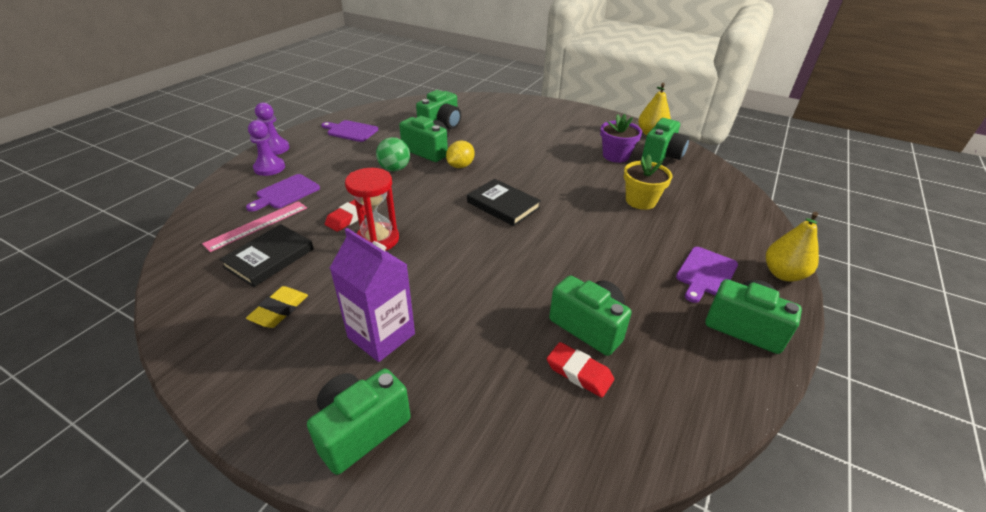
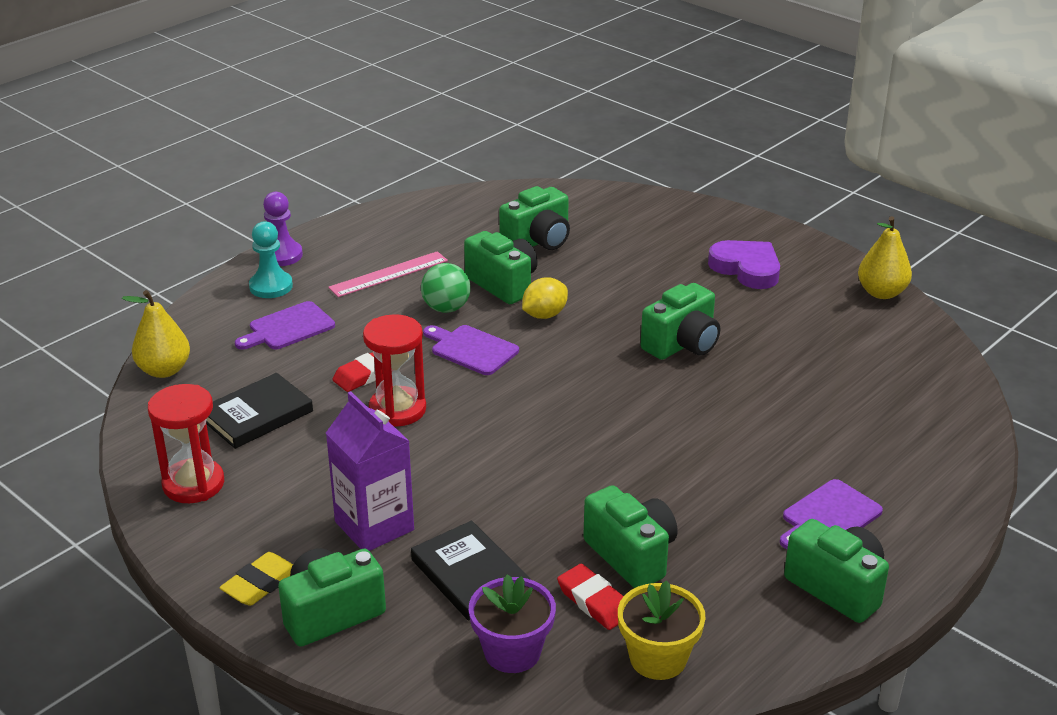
camera: 15 degrees right, 5 degrees down
pink ruler [202,201,307,252] -> pink ruler moved to [328,251,448,297]
yellow eraser [246,286,308,328] -> yellow eraser moved to [219,552,293,606]
purple pawn [248,120,285,176] -> turquoise pawn [249,221,293,298]
purple cutting board [321,120,378,142] -> purple cutting board moved to [423,325,519,375]
black book [467,179,541,226] -> black book moved to [411,520,530,621]
purple flower pot [600,114,642,163] -> purple flower pot moved to [469,574,556,673]
yellow flower pot [624,155,672,210] -> yellow flower pot moved to [618,580,705,680]
green camera [642,118,690,163] -> green camera moved to [641,283,720,360]
yellow pear [766,212,819,281] -> yellow pear moved to [122,290,190,378]
none -> red hourglass [148,384,224,503]
none -> purple heart [708,240,780,289]

